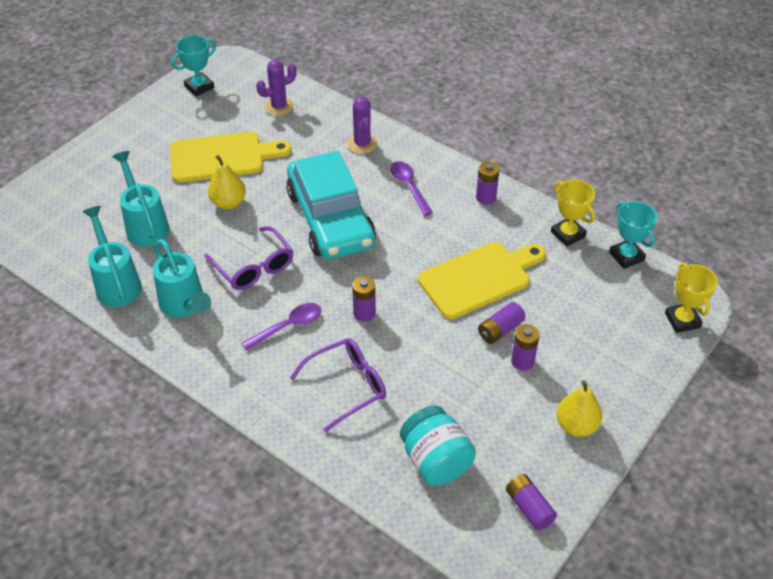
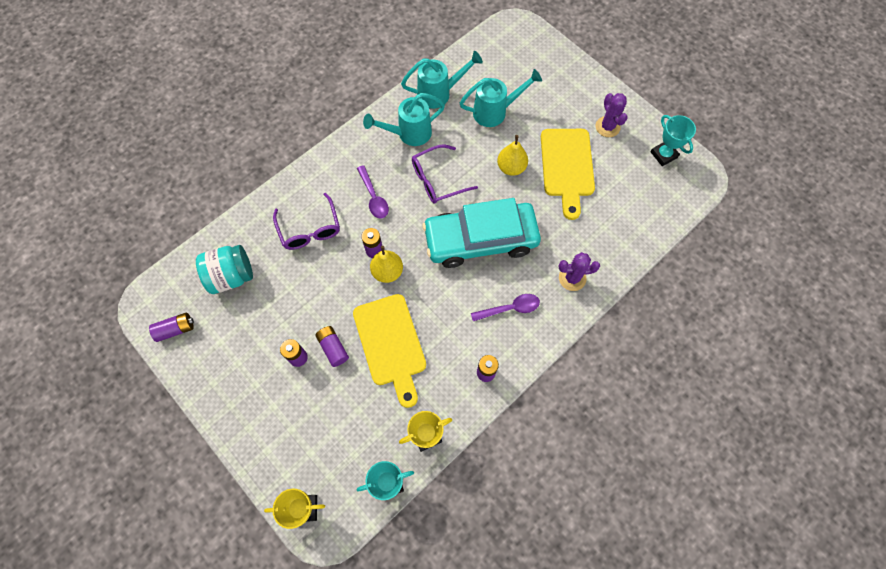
camera: 100 degrees right, 20 degrees up
purple cactus [256,60,297,116] -> purple cactus moved to [596,93,628,137]
yellow pear [557,380,602,437] -> yellow pear moved to [370,246,403,283]

